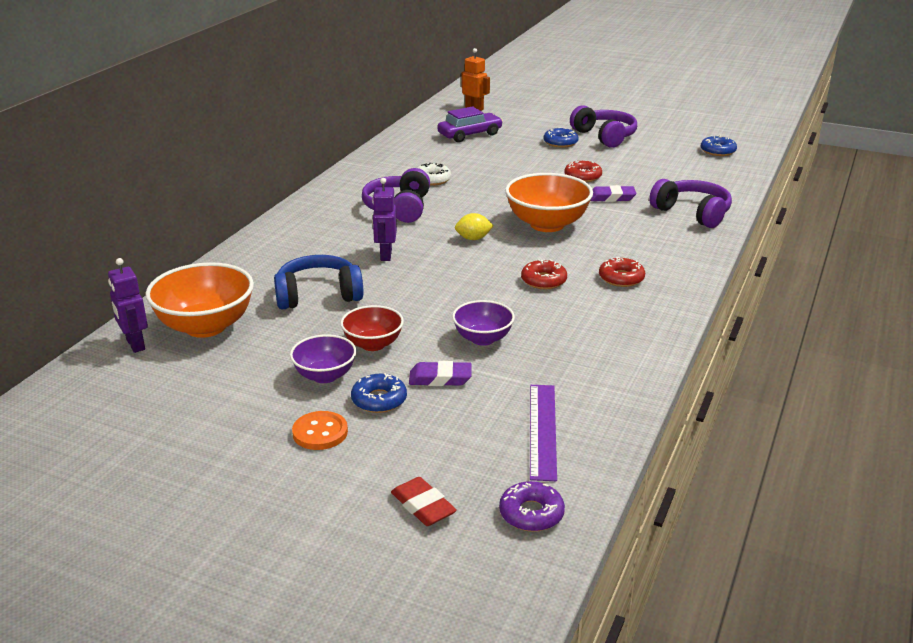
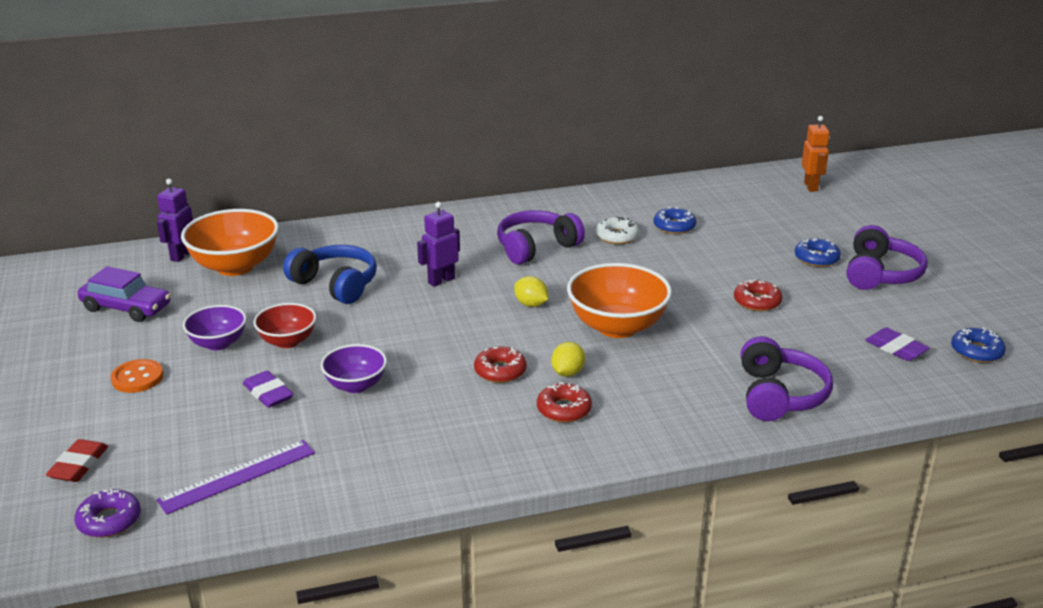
camera: 50 degrees right, 0 degrees up
blue donut [351,373,407,413] -> blue donut moved to [653,207,696,234]
purple car [437,106,503,142] -> purple car moved to [78,266,171,322]
purple eraser [590,185,636,202] -> purple eraser moved to [865,327,930,361]
none -> yellow lemon [551,342,585,377]

